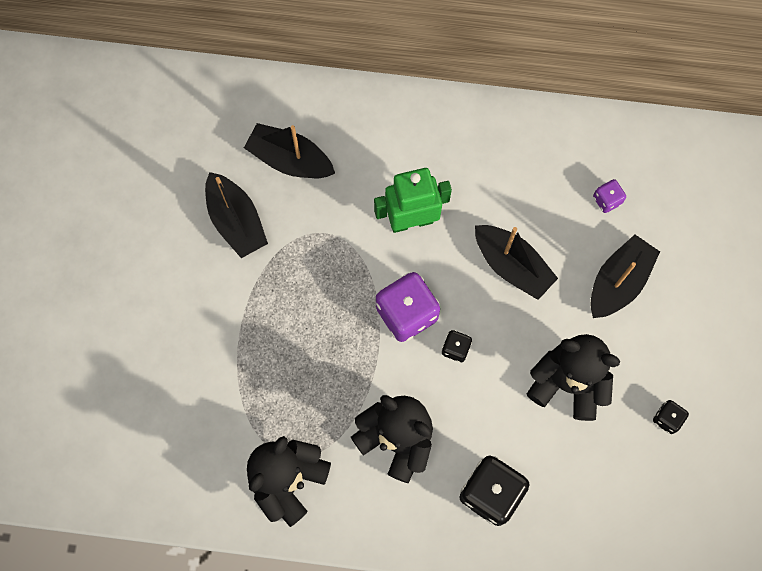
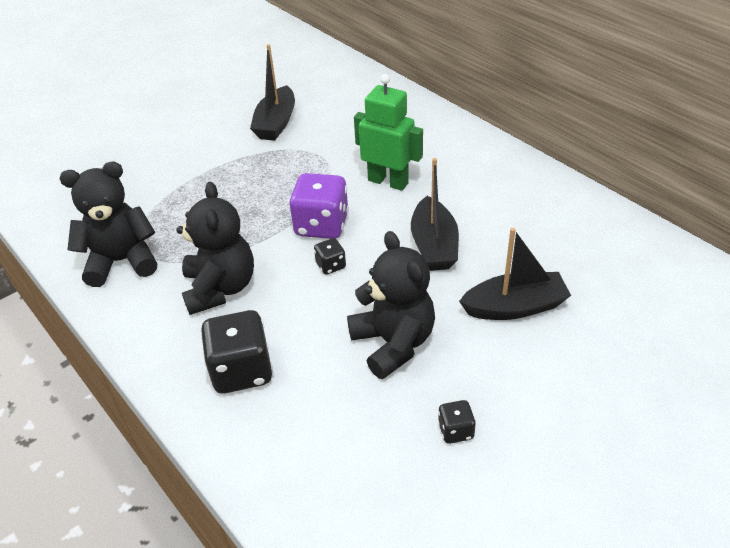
camera: 45 degrees right, 30 degrees down
black boat [244,123,335,178] -> none
purple dice [593,179,626,213] -> none

